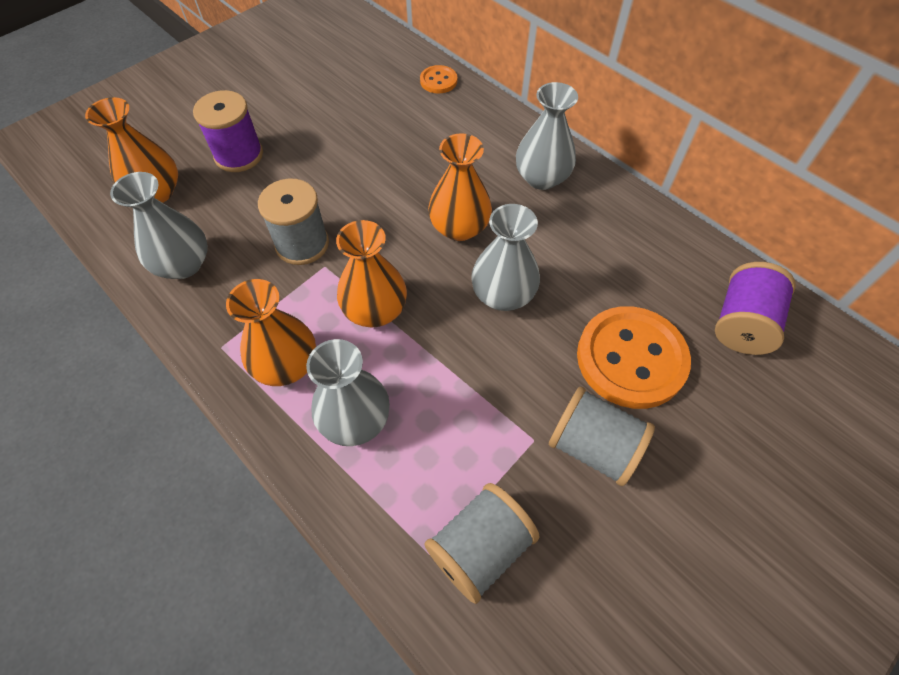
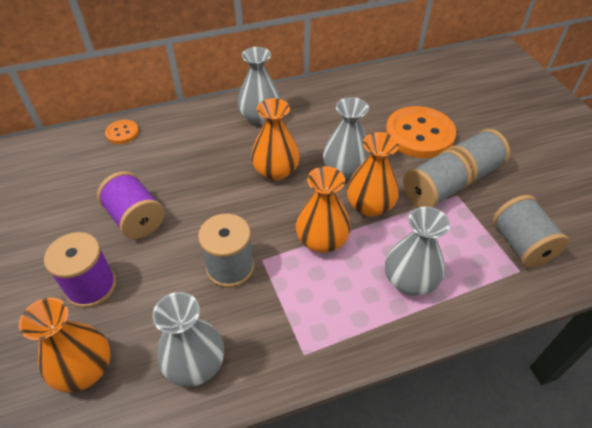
camera: 65 degrees left, 10 degrees down
orange vase [226,279,316,386] -> orange vase moved to [347,132,399,217]
purple spool [715,262,796,355] -> purple spool moved to [97,171,164,239]
none -> grey spool [403,149,472,208]

